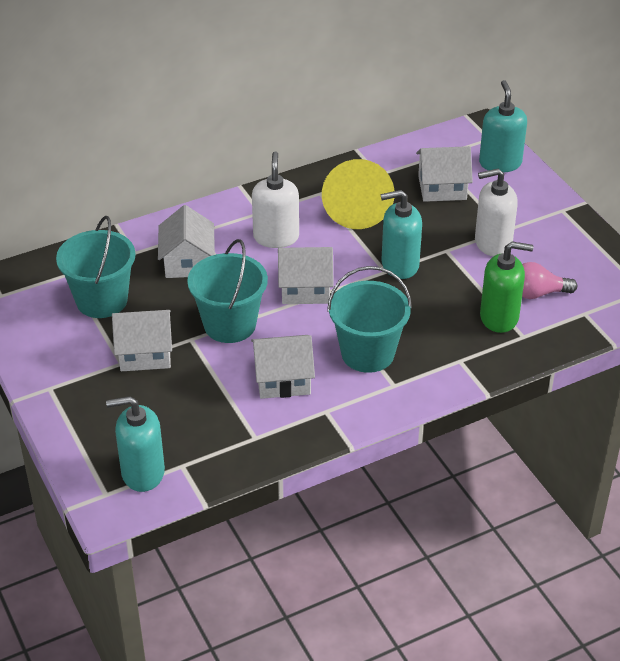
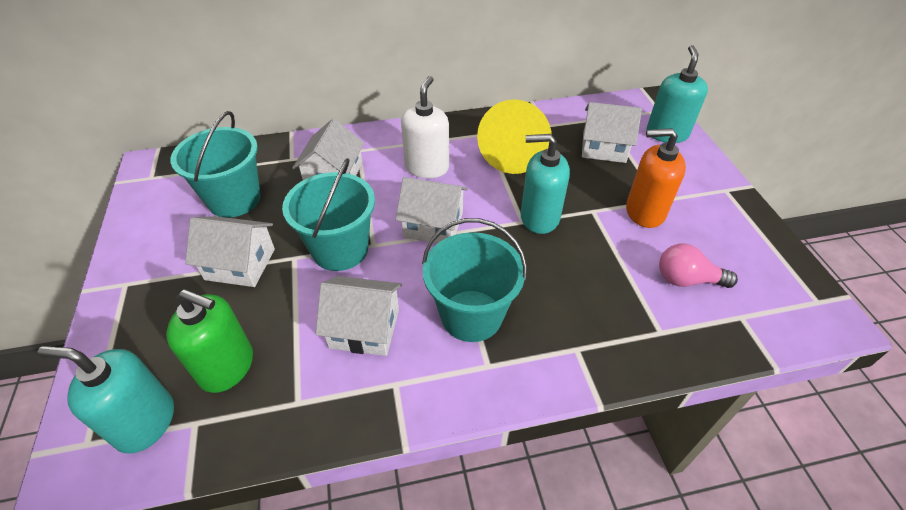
camera: 15 degrees right, 5 degrees up
white soap dispenser [475,168,518,256] -> orange soap dispenser [626,128,686,228]
green soap dispenser [480,242,534,333] -> green soap dispenser moved to [166,289,253,393]

